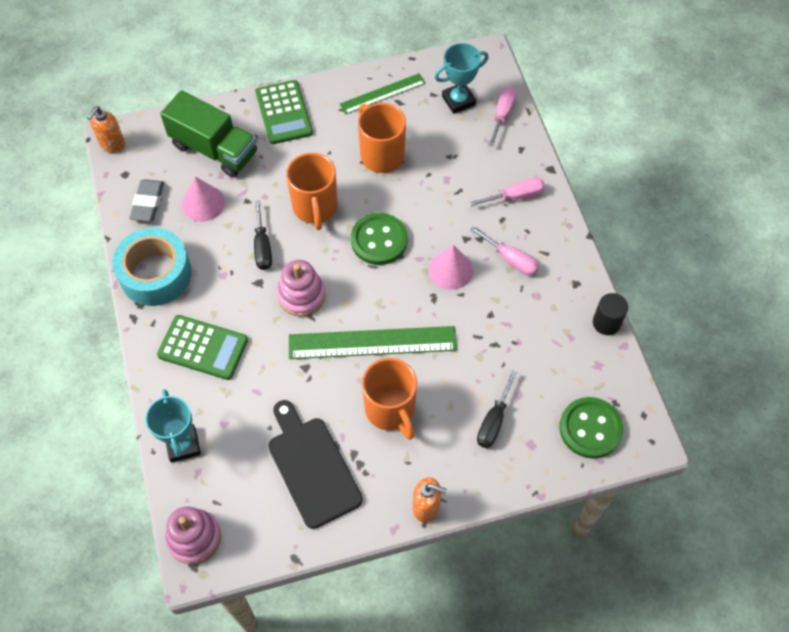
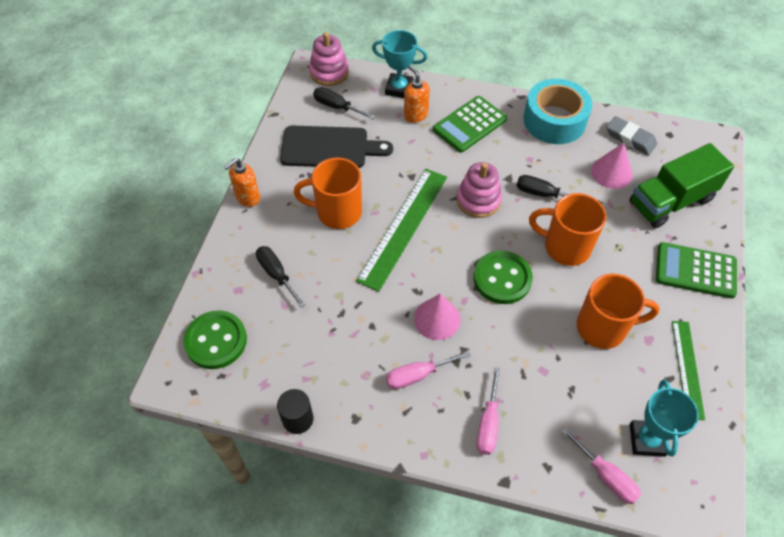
camera: 120 degrees right, 5 degrees down
orange soap dispenser [87,106,125,153] -> orange soap dispenser moved to [404,65,430,123]
none -> black screwdriver [313,87,376,119]

